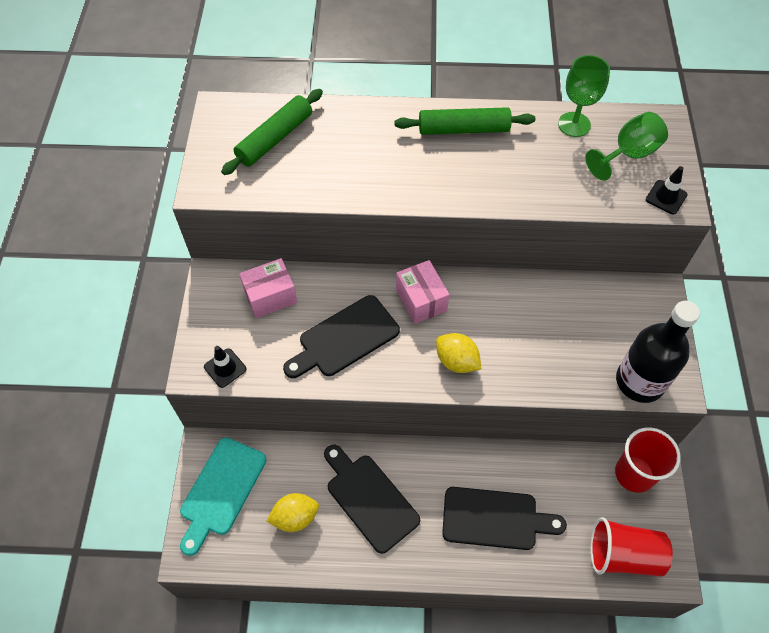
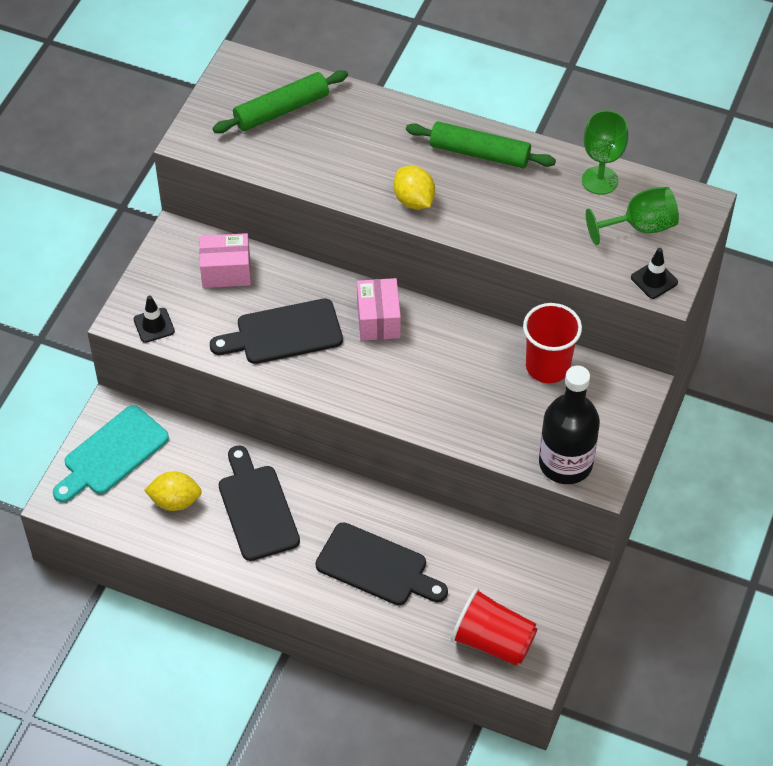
camera: 20 degrees right, 5 degrees down
yellow lemon [436,333,481,373] -> yellow lemon moved to [393,166,435,209]
red cup [615,427,681,493] -> red cup moved to [523,303,582,383]

